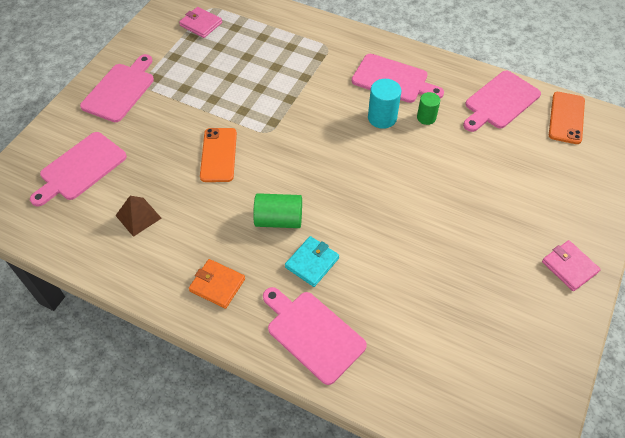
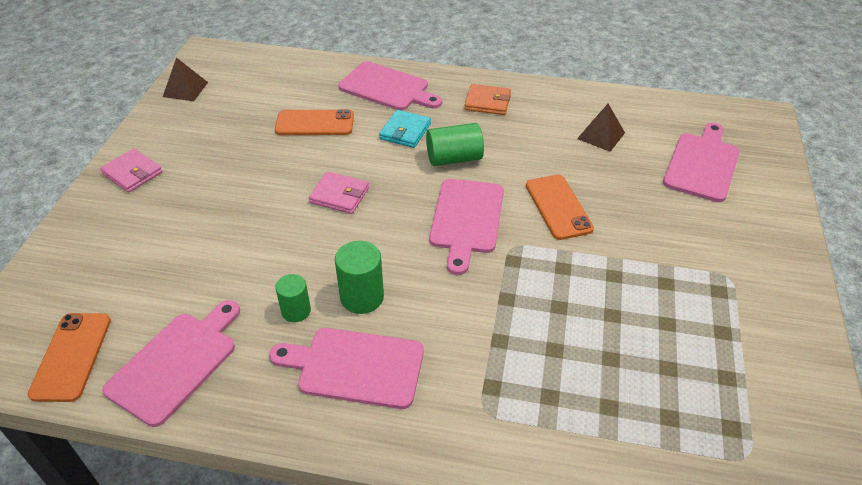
camera: 165 degrees right, 10 degrees down
pink cutting board [80,54,154,122] -> pink cutting board moved to [429,179,504,275]
pink wallet [179,7,222,38] -> pink wallet moved to [309,171,369,214]
turquoise cylinder [368,79,401,129] -> green cylinder [335,241,384,314]
none -> brown pyramid [163,58,208,101]
none -> orange phone [275,109,354,135]

